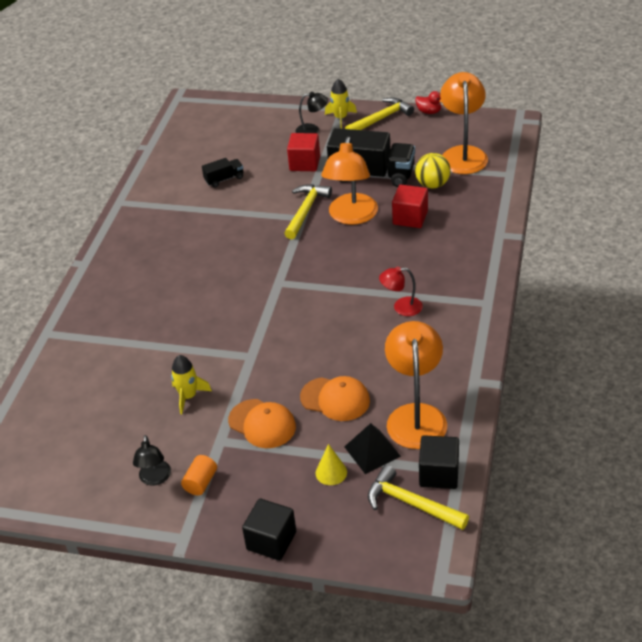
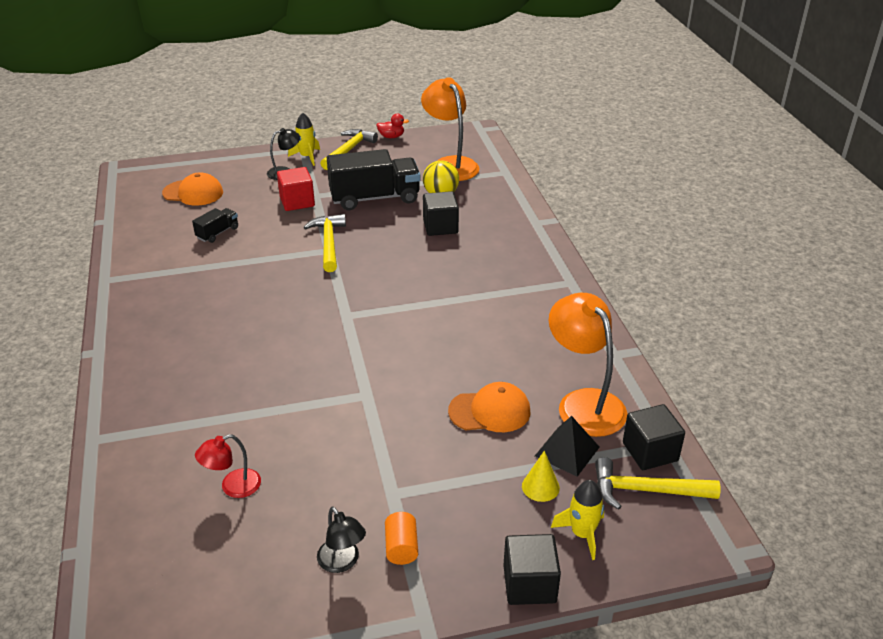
camera: 30 degrees left, 5 degrees down
yellow rocket [171,355,212,414] -> yellow rocket moved to [551,480,604,560]
orange cap [228,399,296,448] -> orange cap moved to [162,172,223,206]
orange lamp [321,137,378,225] -> none
red lamp [379,267,423,316] -> red lamp moved to [195,434,261,498]
red cube [392,185,428,228] -> black cube [423,191,459,236]

